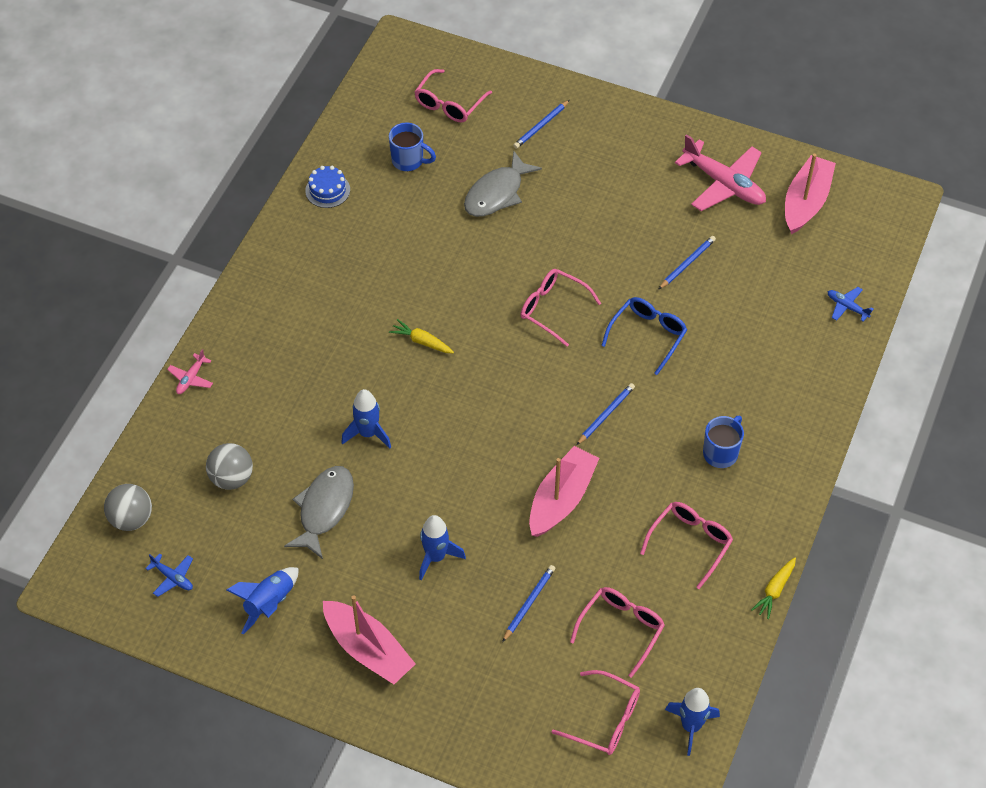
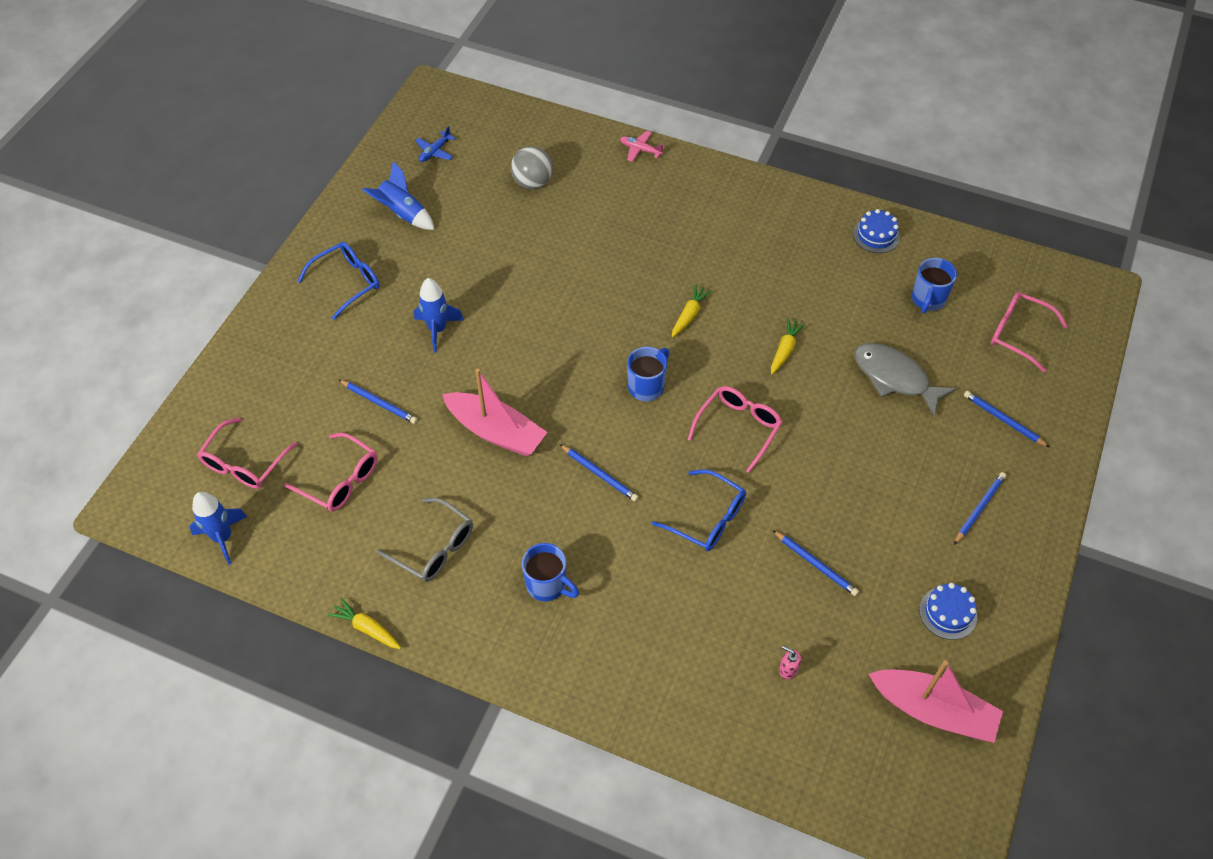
camera: 90 degrees right, 0 degrees up
grey ball [104,484,152,531] -> none
grey fish [284,466,354,559] -> none
pink boat [323,595,416,684] -> blue glasses [298,242,379,320]
blue rocket [341,389,391,449] -> none
pink glasses [640,502,733,589] -> grey glasses [376,498,473,582]
pink plane [675,134,766,211] -> blue cake [919,583,977,640]
blue plane [828,287,874,322] -> none
none -> blue mug [627,346,670,401]
none -> yellow carrot [771,318,806,374]
none -> pink soap dispenser [779,646,801,679]
none -> blue pencil [954,472,1006,545]

